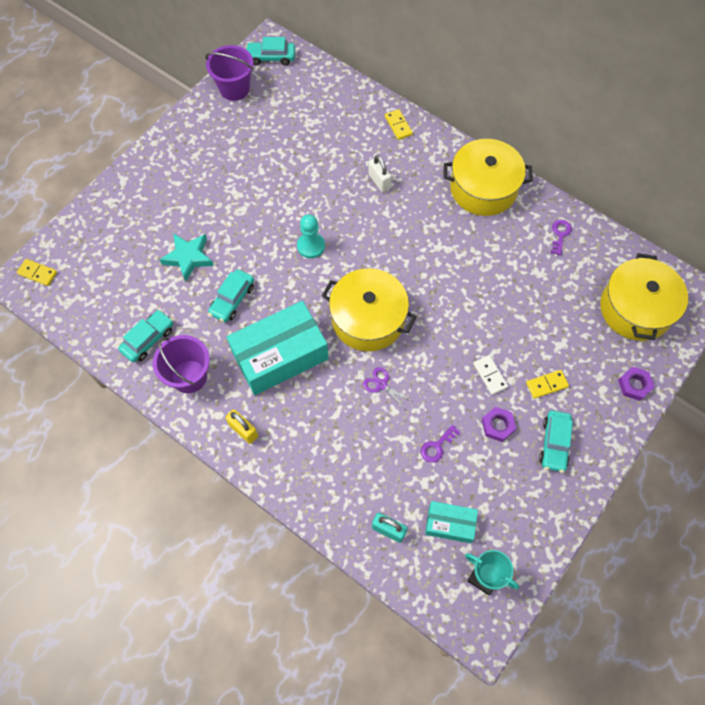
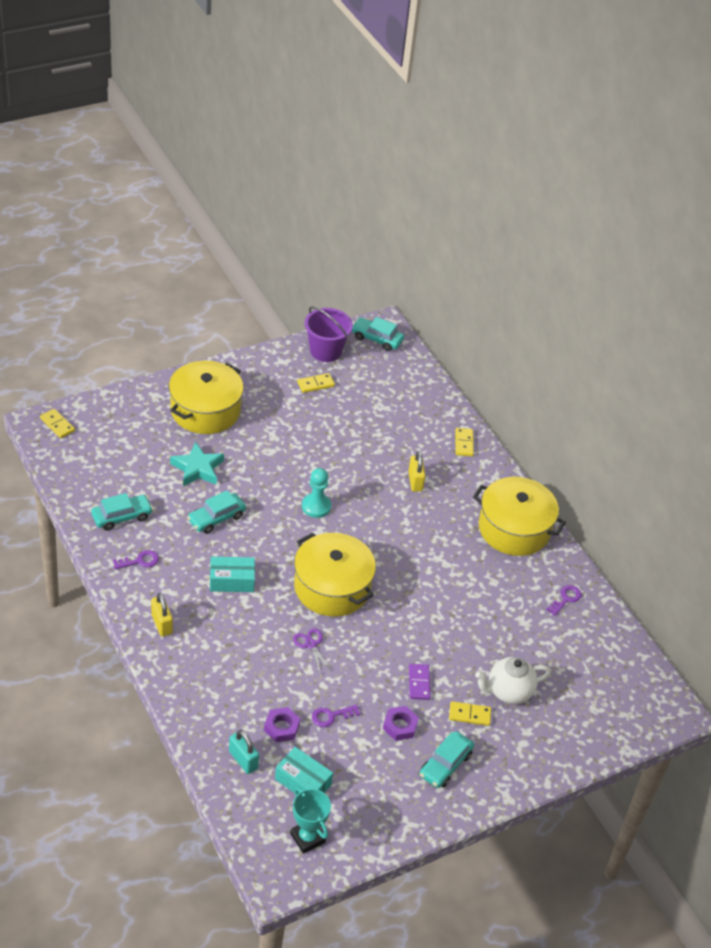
camera: 20 degrees right, 20 degrees down
purple bucket [153,335,210,393] -> purple key [113,550,159,569]
turquoise box [227,301,328,395] -> turquoise box [210,557,255,592], size x0.51
white padlock [368,155,392,192] -> yellow padlock [408,451,425,492]
white domino [473,355,508,395] -> purple domino [409,664,431,700]
yellow pot [600,253,688,341] -> yellow pot moved to [169,361,244,434]
purple nut [618,367,654,401] -> purple nut moved to [264,707,300,742]
none -> yellow domino [297,373,335,393]
none -> white teapot [475,657,551,704]

